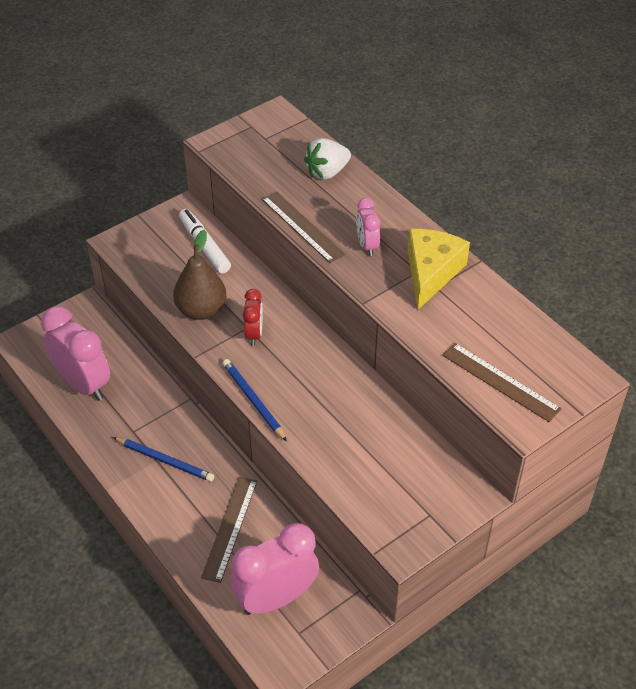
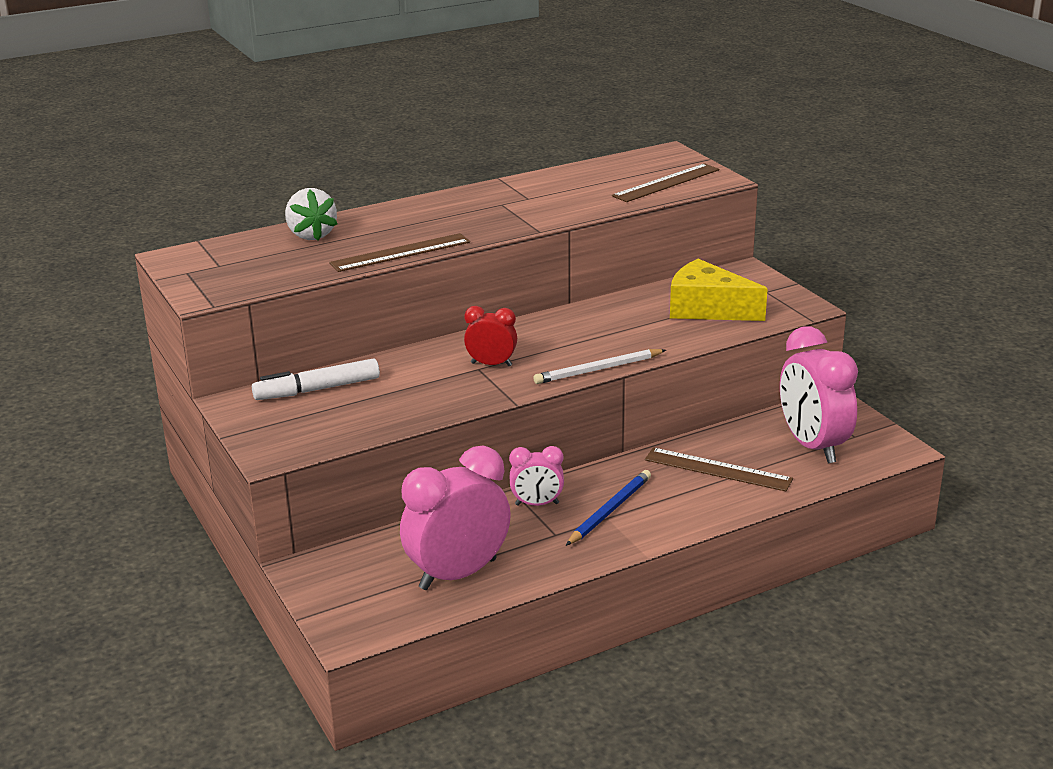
camera: 80 degrees left, 20 degrees down
brown pear [173,230,226,320] -> none
blue pencil [223,359,287,441] -> white pencil [533,349,666,384]
pink clock [356,198,380,256] -> pink clock moved to [509,446,564,506]
yellow cheese [408,229,470,310] -> yellow cheese moved to [670,259,768,321]

